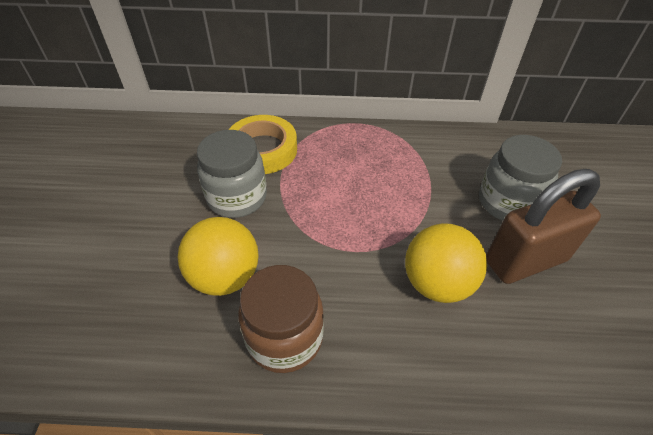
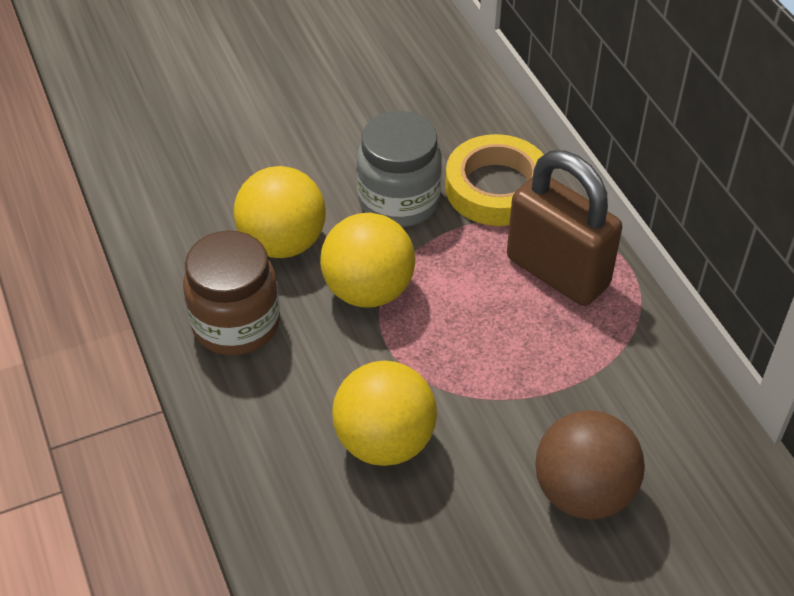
camera: 65 degrees right, 0 degrees up
grey jar [479,135,562,221] -> brown ball [535,410,645,519]
brown padlock [486,169,601,284] -> brown padlock moved to [507,150,622,306]
none -> yellow ball [320,213,415,307]

